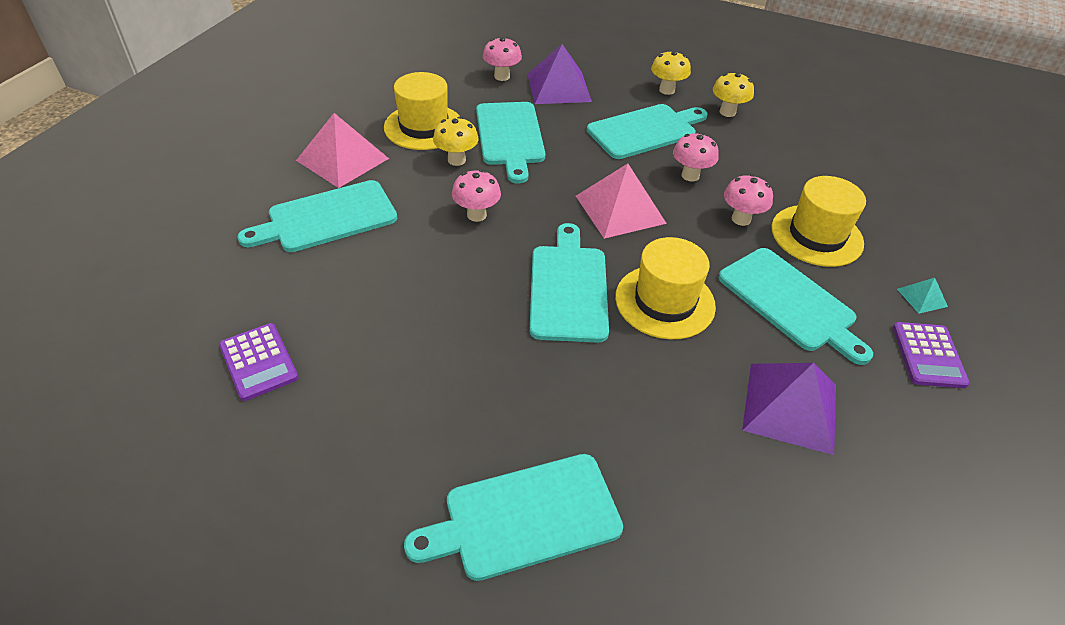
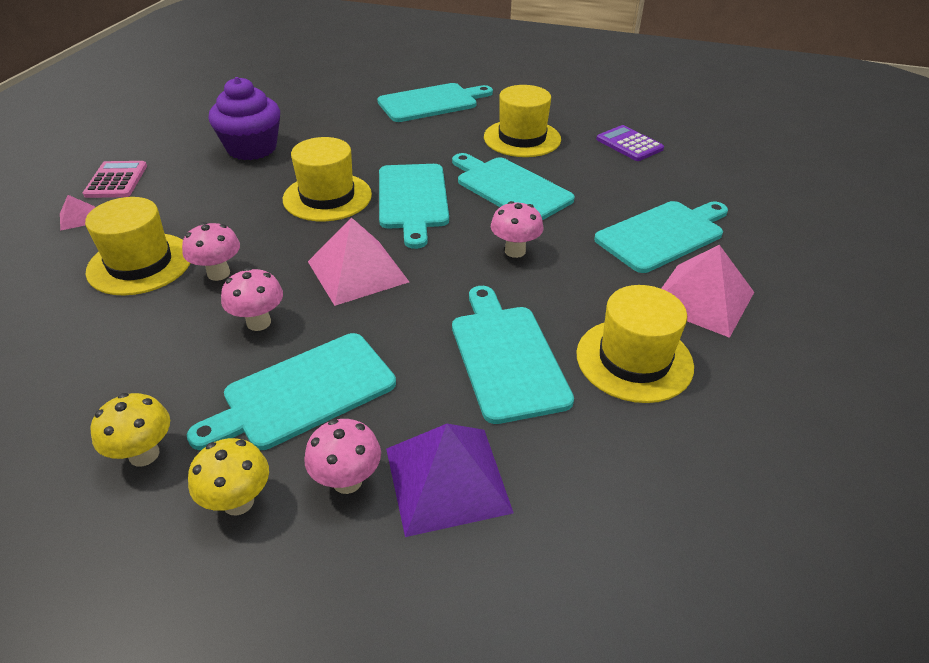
camera: 175 degrees right, 5 degrees down
yellow mushroom [433,116,479,166] -> none
pink mushroom [483,37,522,81] -> pink mushroom moved to [304,419,381,494]
turquoise cutting board [718,248,873,365] -> turquoise cutting board moved to [452,153,575,220]
purple pyramid [742,363,836,455] -> purple cupcake [209,77,280,160]
purple calculator [893,322,970,388] -> pink calculator [83,161,147,198]
turquoise pyramid [897,278,948,314] -> pink pyramid [60,195,95,231]
none -> yellow hat [484,85,561,157]

